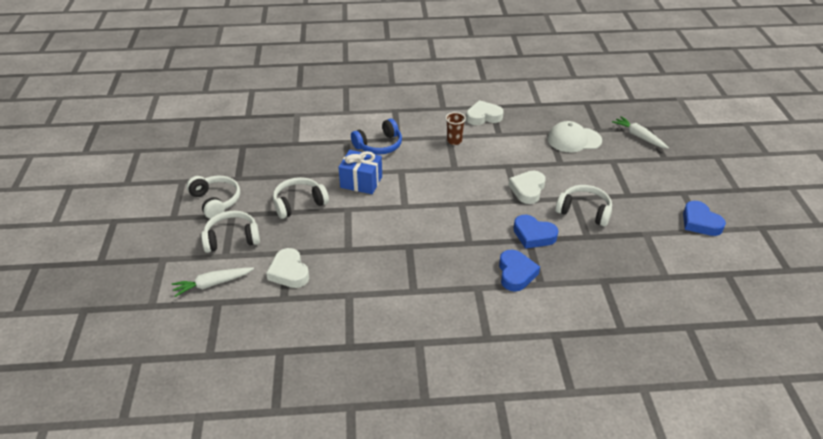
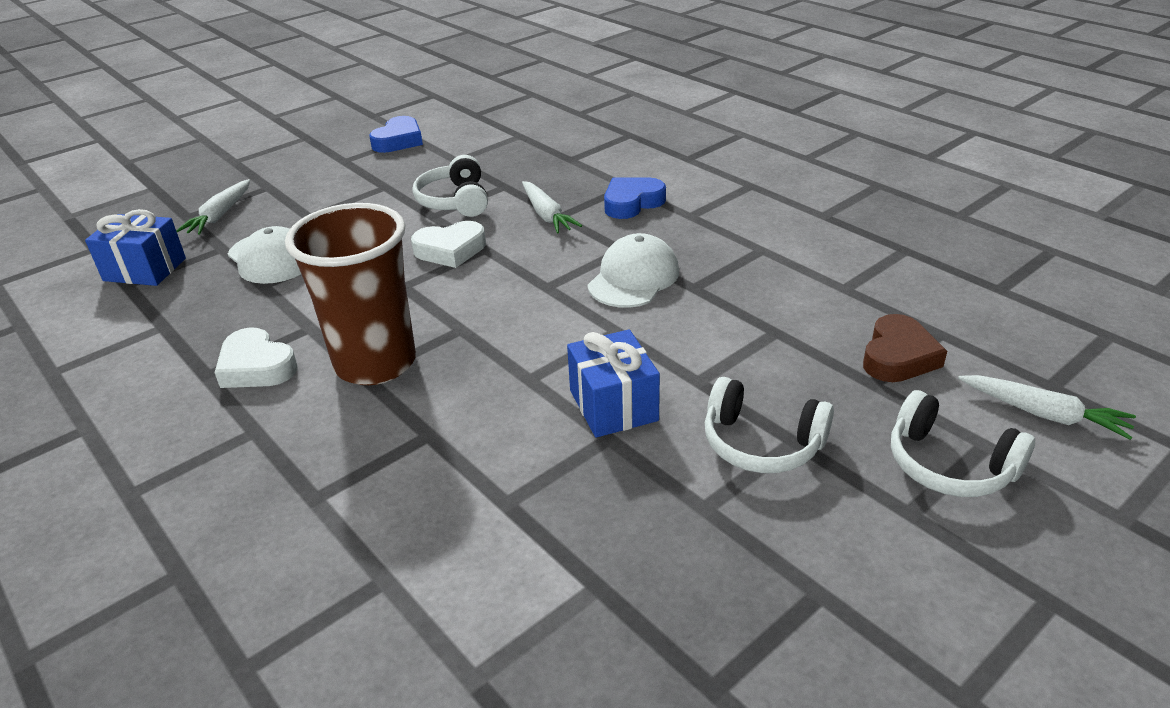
camera: 125 degrees left, 5 degrees down
white headphones [186,176,240,219] -> none
white heart [266,248,309,288] -> brown heart [863,314,947,382]
blue headphones [351,118,402,155] -> none
brown cup [446,112,466,145] -> brown cup [285,203,416,385], size x2.40
blue heart [513,215,558,249] -> white carrot [522,181,582,234]
none -> blue gift [85,209,186,286]
none -> white cap [588,233,679,308]

